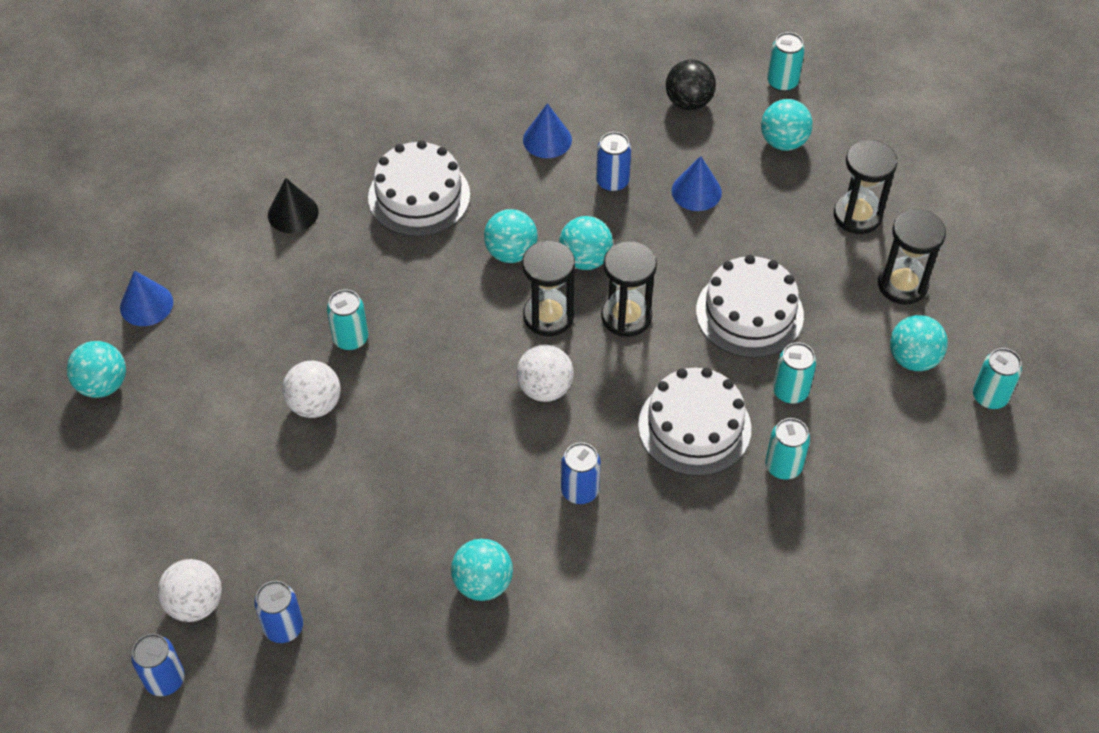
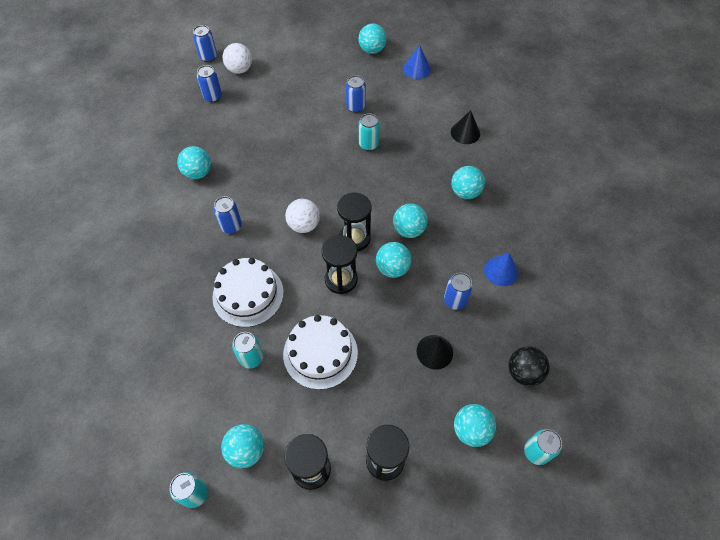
camera: 105 degrees right, 5 degrees up
white ball [283,360,341,418] -> none
white cake [368,140,470,237] -> turquoise ball [451,166,485,199]
blue cone [671,156,722,211] -> black cone [417,335,453,370]
turquoise can [765,418,810,480] -> none
none -> blue can [346,75,366,113]

